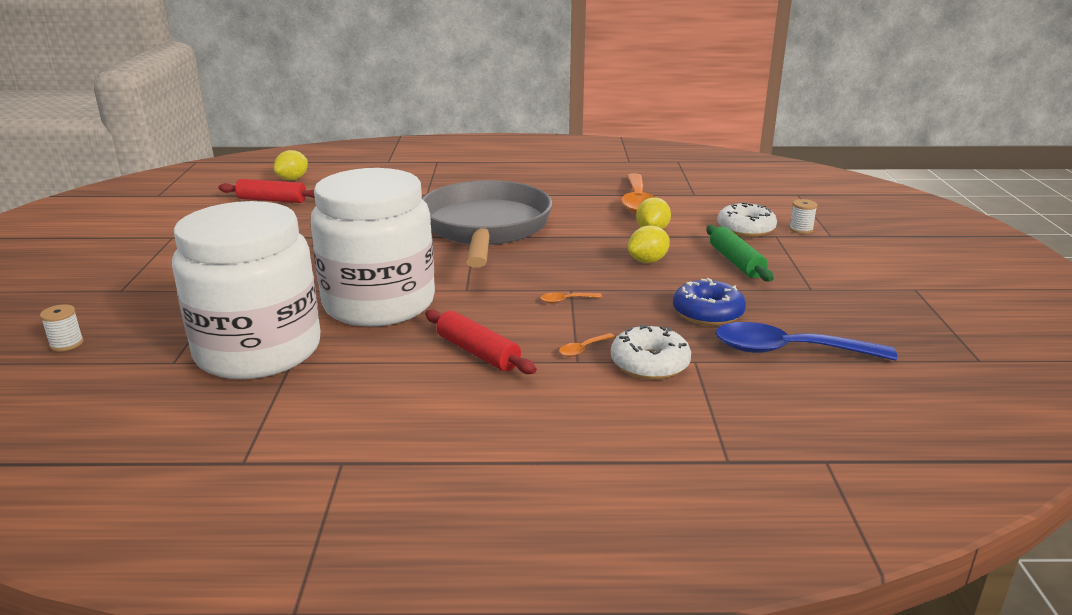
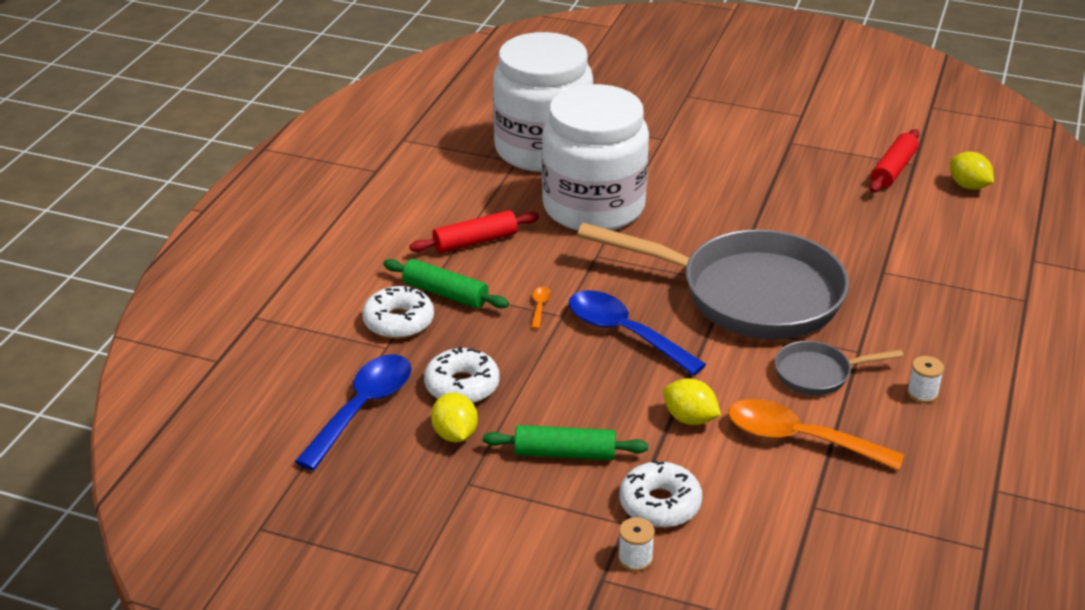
camera: 110 degrees right, 10 degrees up
white spool [40,305,84,351] -> white spool moved to [907,356,944,403]
orange spoon [559,333,615,357] -> green rolling pin [383,259,509,308]
yellow lemon [628,225,670,263] -> yellow lemon moved to [431,393,478,442]
blue donut [673,278,746,326] -> white donut [424,347,500,403]
none -> blue spoon [569,290,706,376]
none -> grey pan [775,341,904,395]

